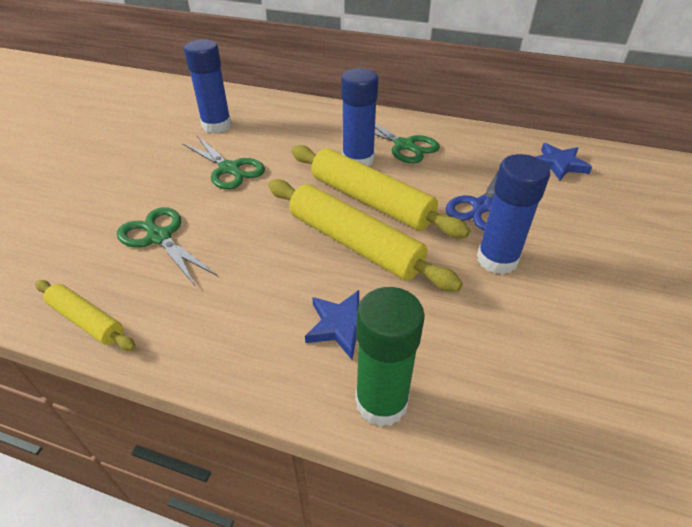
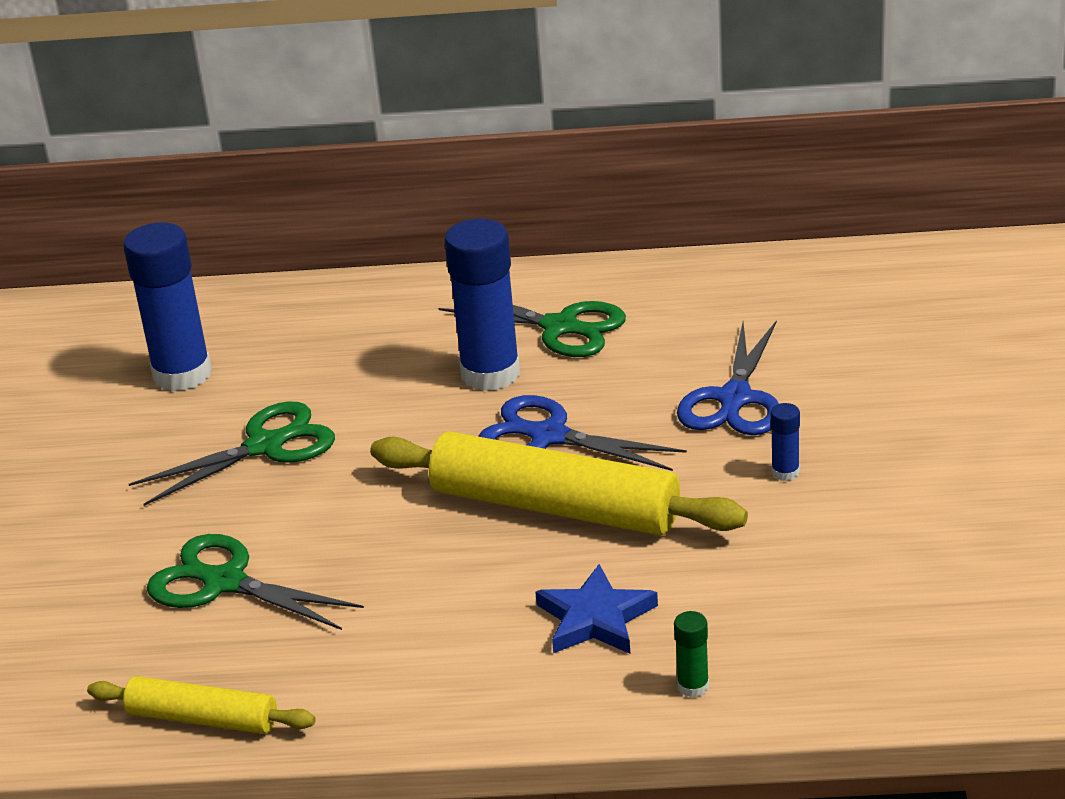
camera: 15 degrees left, 10 degrees down
green scissors [182,136,265,189] -> green scissors turned 60 degrees counterclockwise [129,402,335,506]
yellow rolling pin [291,145,470,238] -> blue scissors [478,395,687,471]
green glue stick [355,287,425,427] -> green glue stick [674,611,709,698], size x0.43
blue glue stick [477,154,550,274] -> blue glue stick [770,403,800,481], size x0.43
blue star [536,143,592,181] -> none

